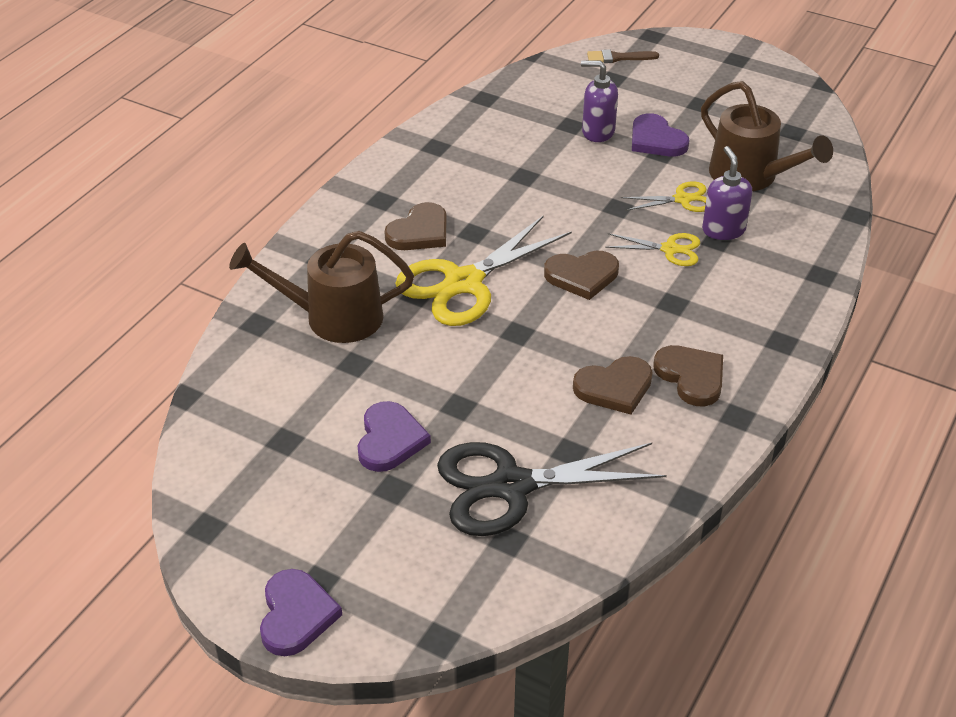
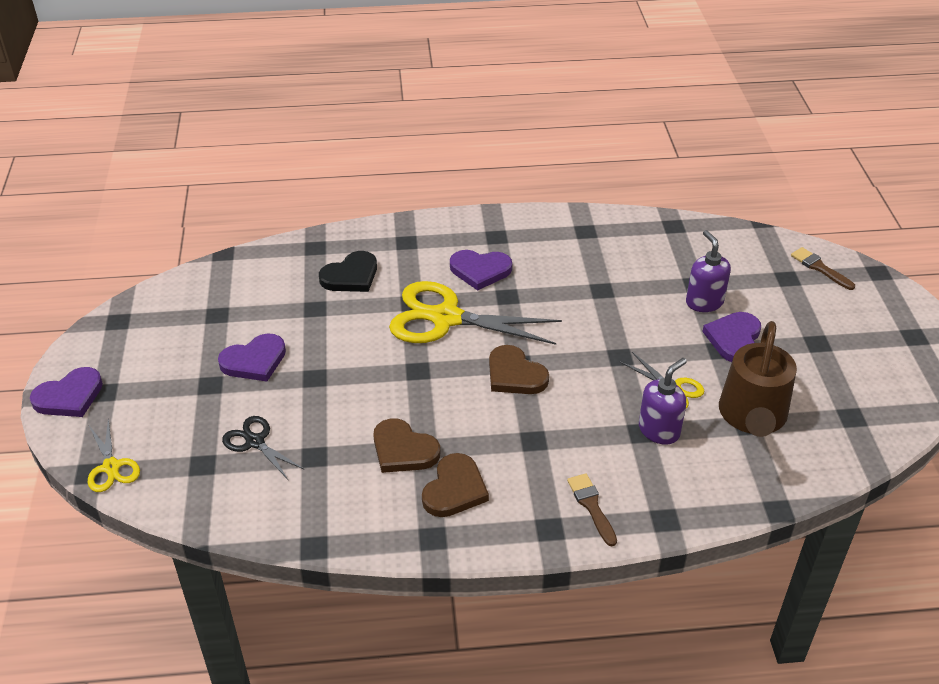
camera: 55 degrees right, 0 degrees up
brown watering can [229,231,414,343] -> black heart [319,251,377,292]
brown heart [384,202,447,250] -> purple heart [450,250,512,291]
black scissors [437,442,667,536] -> black scissors [222,416,305,481], size x0.50
yellow scissors [605,233,700,266] -> yellow scissors moved to [88,418,140,492]
none -> brown brush [567,473,617,546]

